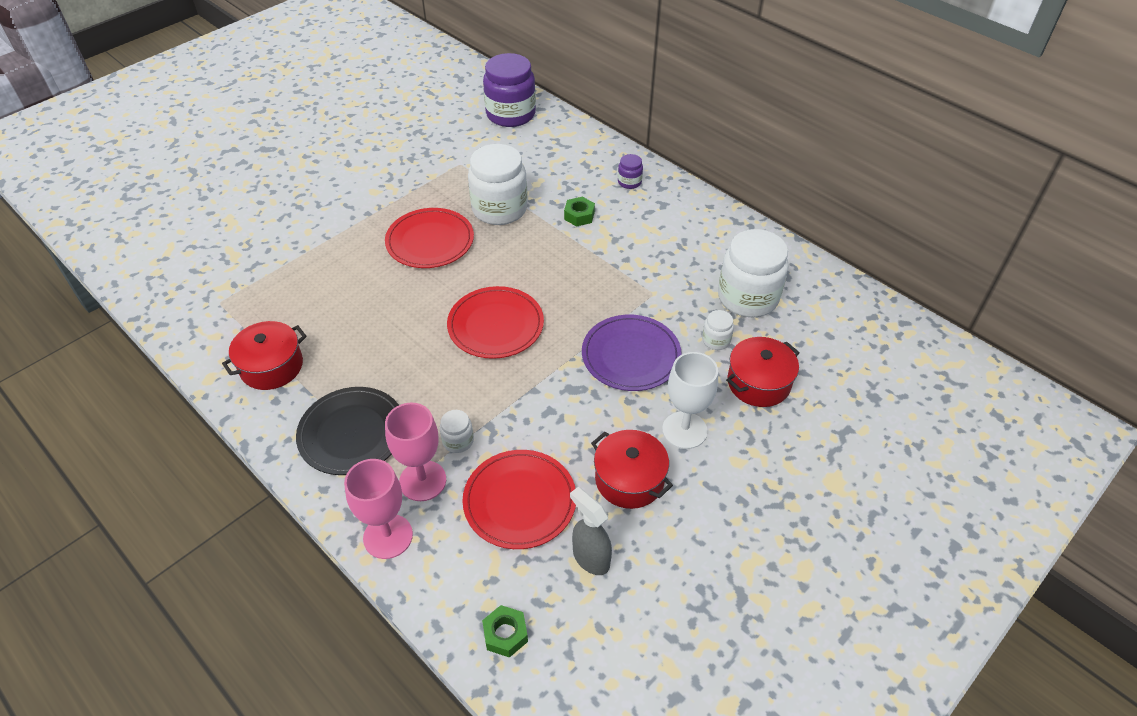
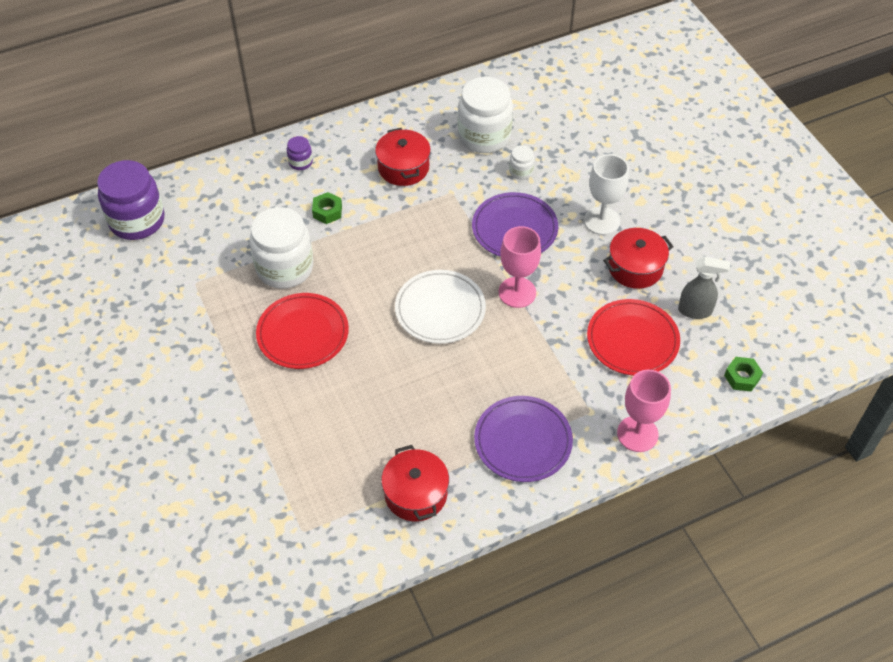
camera: 70 degrees left, 5 degrees up
black plate [296,387,399,475] -> purple plate [474,396,573,482]
pink goblet [385,403,446,501] -> pink goblet moved to [499,226,541,308]
white jar [440,410,474,453] -> none
red plate [447,286,544,359] -> white plate [395,270,486,344]
grey spray bottle [570,487,612,575] -> grey spray bottle turned 150 degrees counterclockwise [678,257,730,319]
red pot [726,337,800,407] -> red pot moved to [375,128,431,186]

